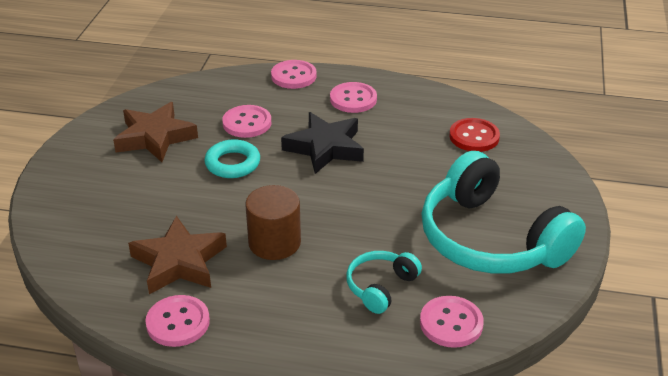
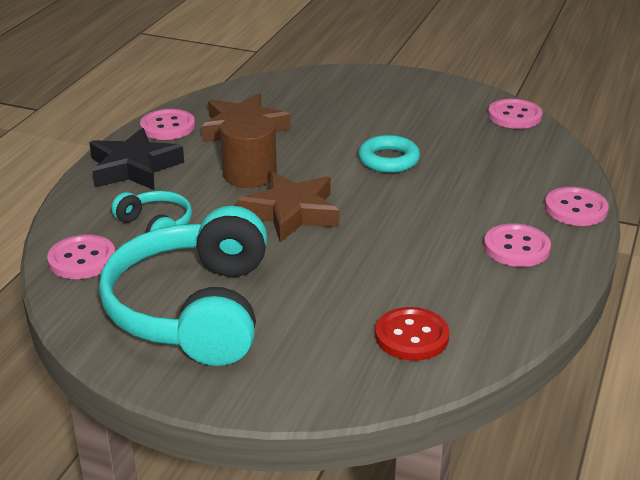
camera: 100 degrees right, 5 degrees down
brown star [113,102,198,162] -> brown star moved to [237,171,339,242]
pink button [222,105,271,138] -> pink button moved to [488,99,542,129]
black star [281,112,364,174] -> black star moved to [89,128,184,190]
turquoise headphones [421,151,586,274] -> turquoise headphones turned 60 degrees counterclockwise [99,206,267,366]

